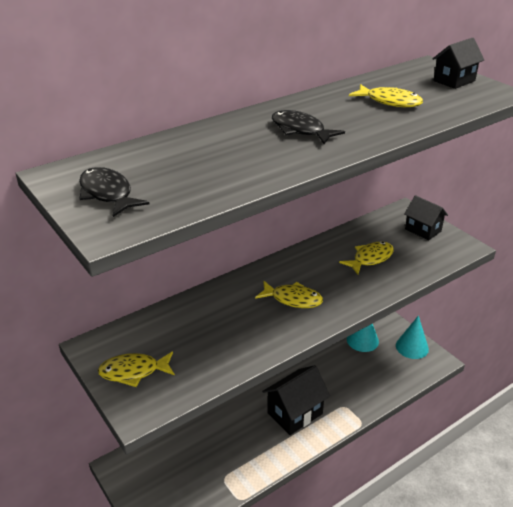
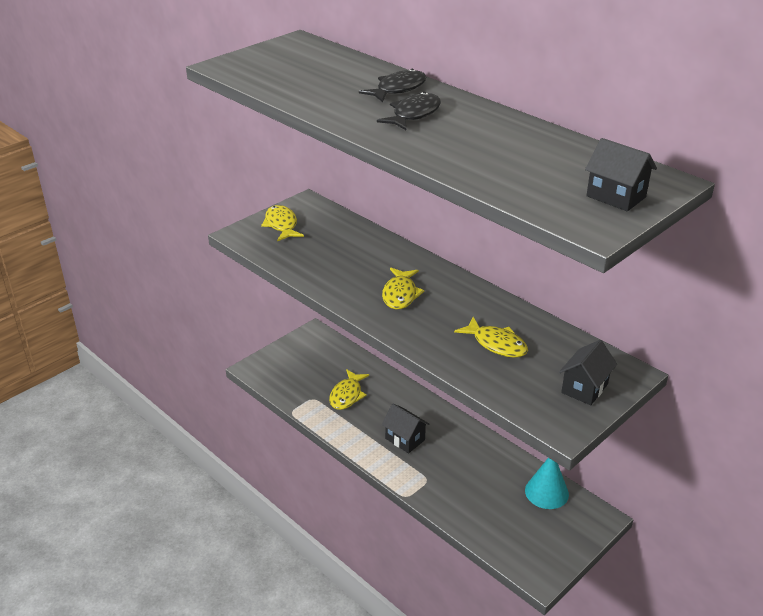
camera: 80 degrees right, 0 degrees up
black fish [79,167,149,217] -> black fish moved to [359,69,427,102]
black house [262,365,330,435] -> black house [381,404,429,453], size x0.64
yellow fish [349,84,423,107] -> yellow fish moved to [329,369,369,410]
turquoise cone [396,315,429,359] -> none

